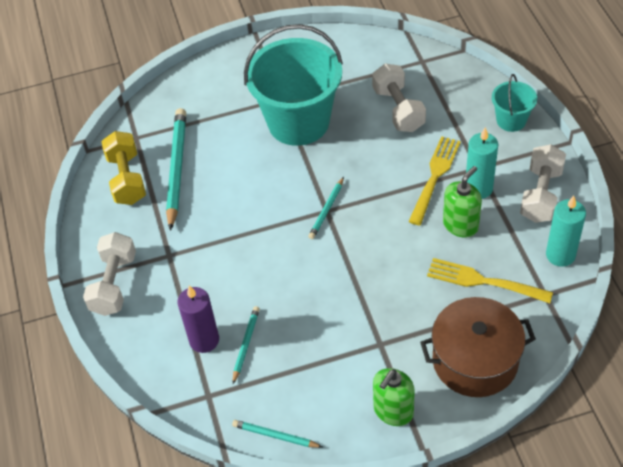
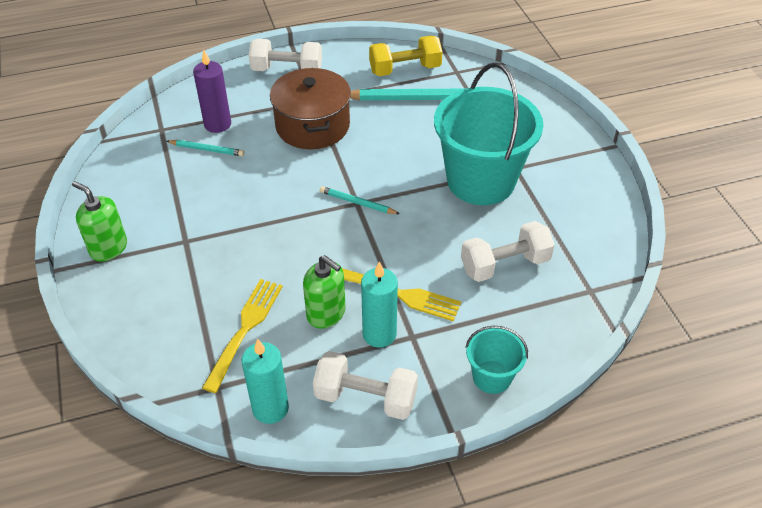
camera: 85 degrees right, 5 degrees down
turquoise pencil [232,420,322,448] -> none
brown pot [420,297,536,397] -> brown pot moved to [270,68,351,149]

